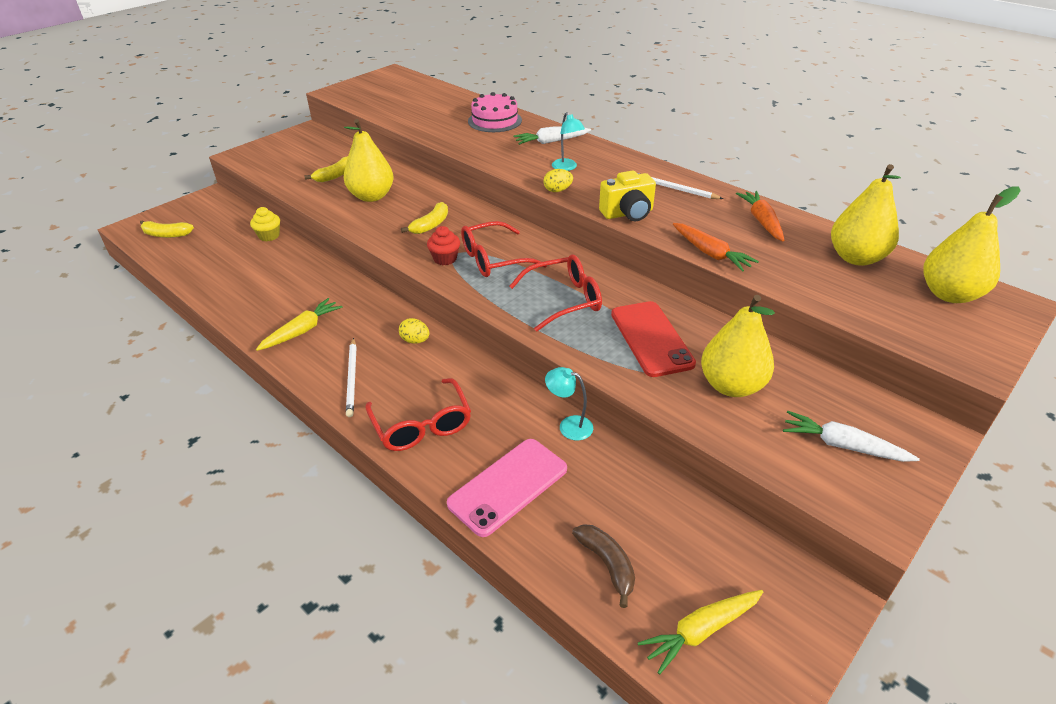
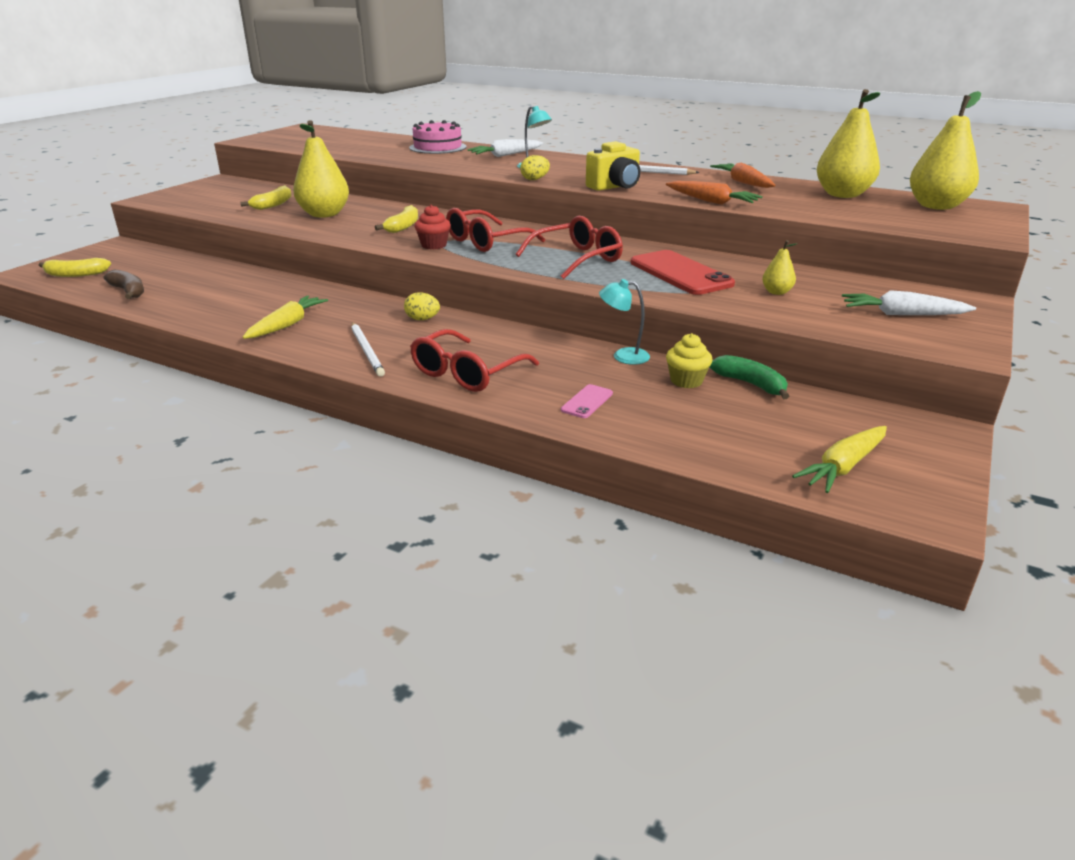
camera: 15 degrees left, 10 degrees down
yellow cupcake [250,207,280,241] -> yellow cupcake moved to [666,333,713,388]
red glasses [365,378,471,451] -> red glasses turned 75 degrees clockwise [410,329,539,392]
pink phone [447,439,567,537] -> pink phone [561,384,613,418], size x0.47
brown banana [572,524,635,608] -> brown banana moved to [103,269,144,299]
yellow pear [701,295,775,397] -> yellow pear [762,240,796,295], size x0.46
none -> green banana [710,355,789,399]

